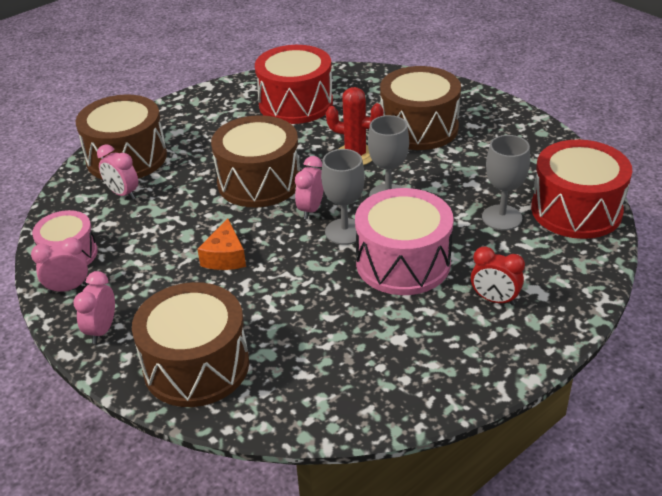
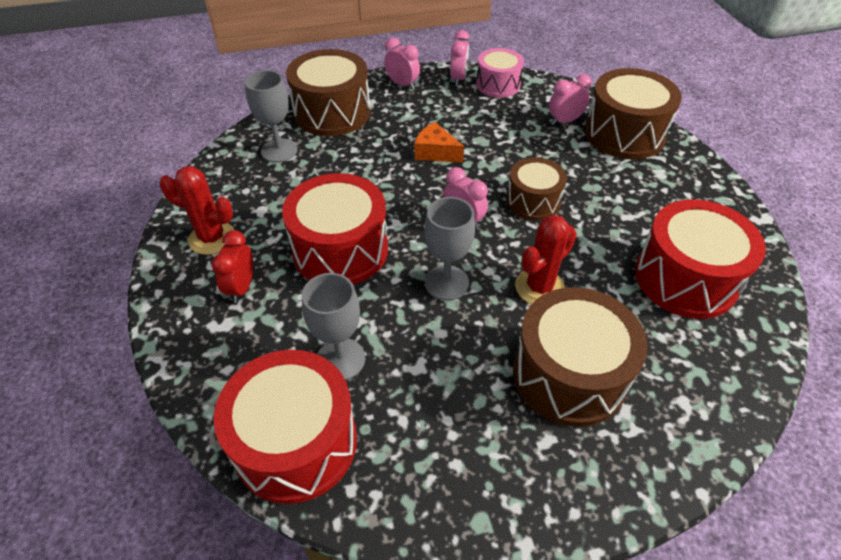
camera: 115 degrees right, 10 degrees up
brown drum [211,115,300,208] -> brown drum [506,157,567,220], size x0.61
grey goblet [321,149,365,245] -> grey goblet moved to [245,70,298,162]
pink drum [355,188,454,295] -> red drum [282,173,388,285]
red clock [471,246,525,305] -> red clock turned 45 degrees counterclockwise [212,230,253,303]
none -> red cactus [160,166,235,255]

